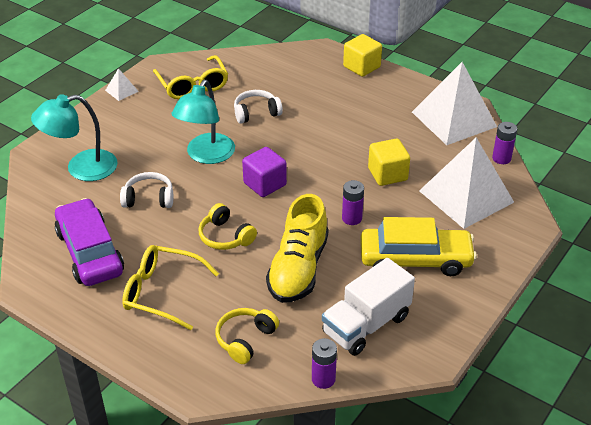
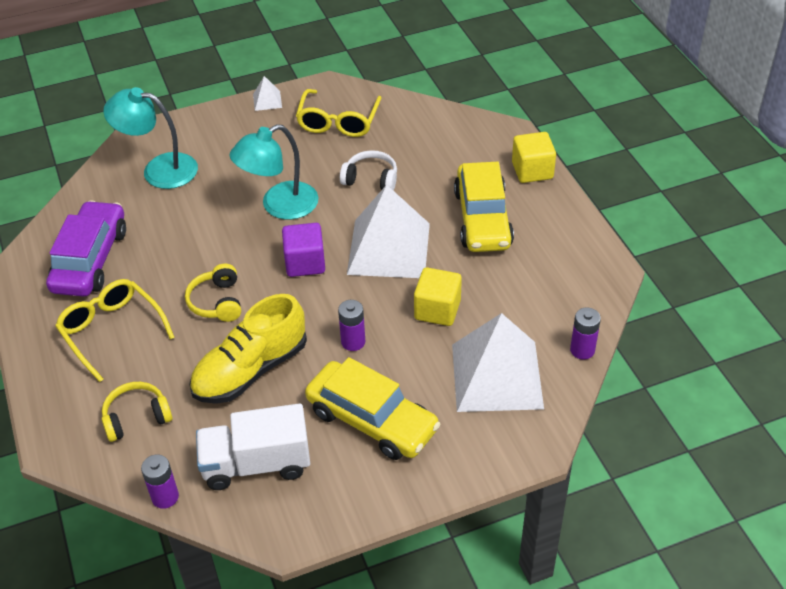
camera: 35 degrees right, 5 degrees up
white headphones [120,172,173,208] -> none
white pyramid [412,62,497,145] -> white pyramid moved to [347,185,430,278]
none -> yellow car [454,162,514,252]

